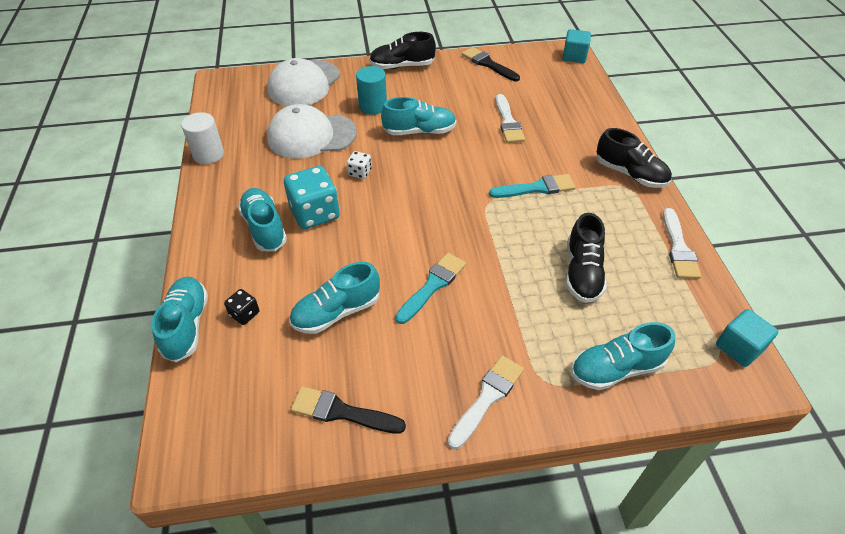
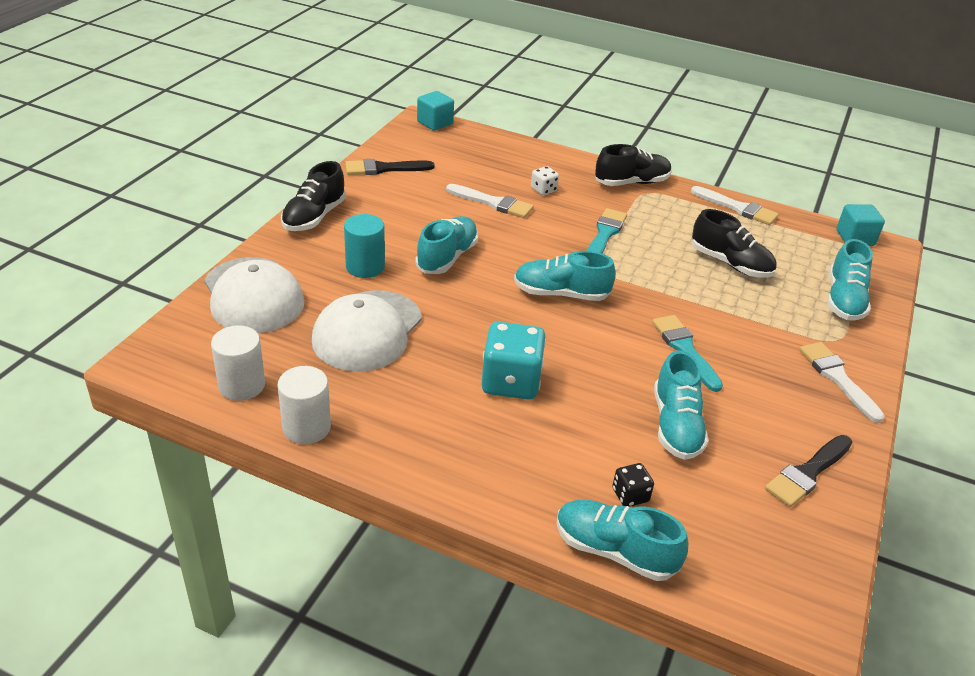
camera: 60 degrees left, 10 degrees down
turquoise shoe [238,188,287,251] -> turquoise shoe moved to [514,251,616,301]
white dice [347,151,372,179] -> white dice moved to [531,166,559,195]
none -> white cylinder [211,325,265,401]

